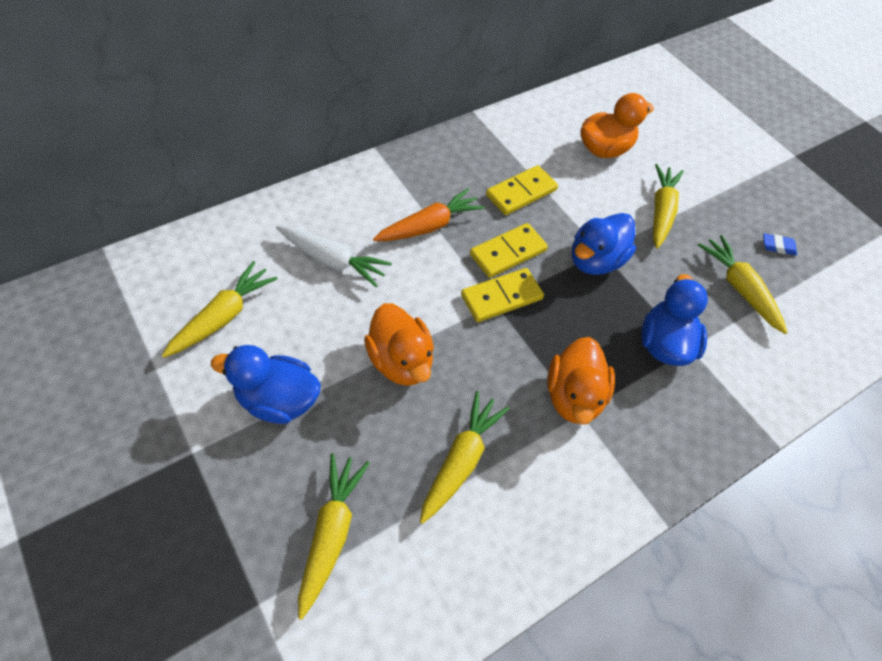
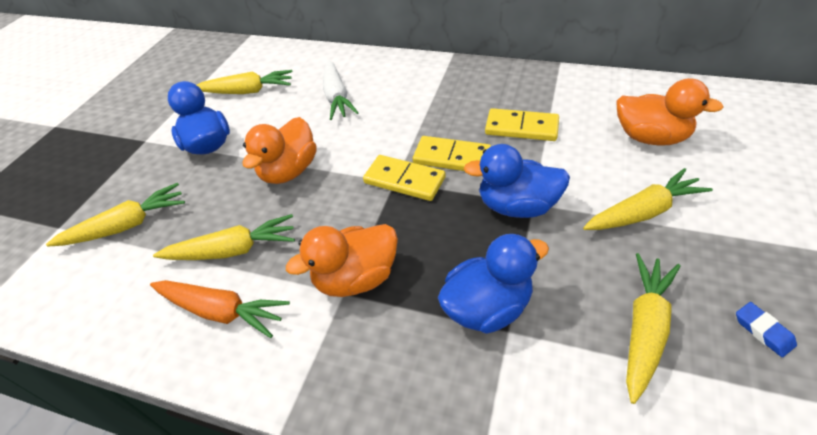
camera: 60 degrees right, 10 degrees down
orange carrot [373,188,485,241] -> orange carrot moved to [150,280,290,338]

